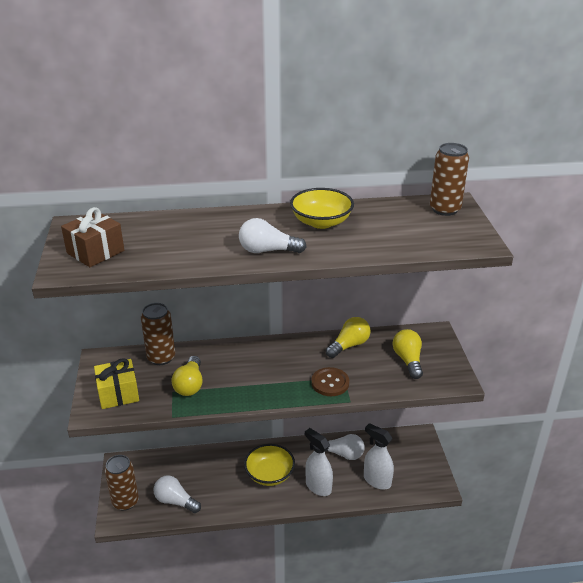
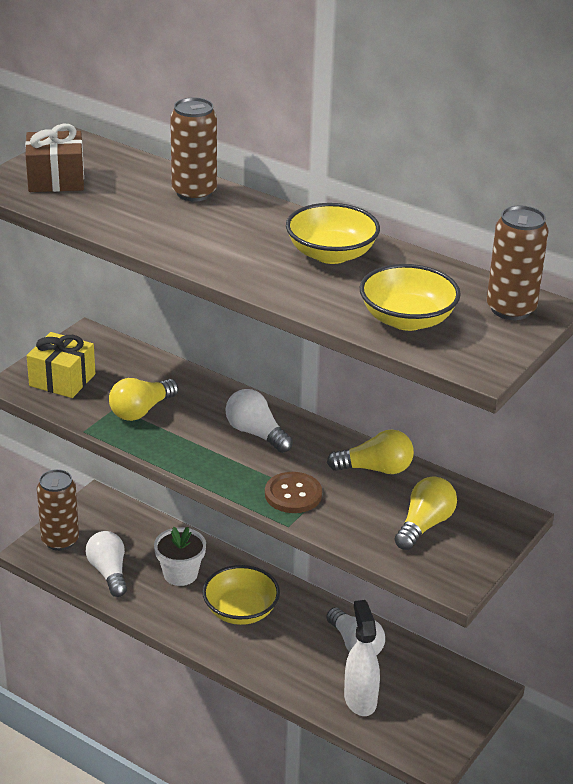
camera: 40 degrees right, 0 degrees up
brown can [141,303,175,365] -> brown can moved to [170,98,217,201]
white light bulb [239,218,307,253] -> white light bulb moved to [225,389,293,453]
white spray bottle [305,428,333,496] -> none
none -> white flower pot [154,527,206,586]
none -> yellow bowl [360,264,461,331]

